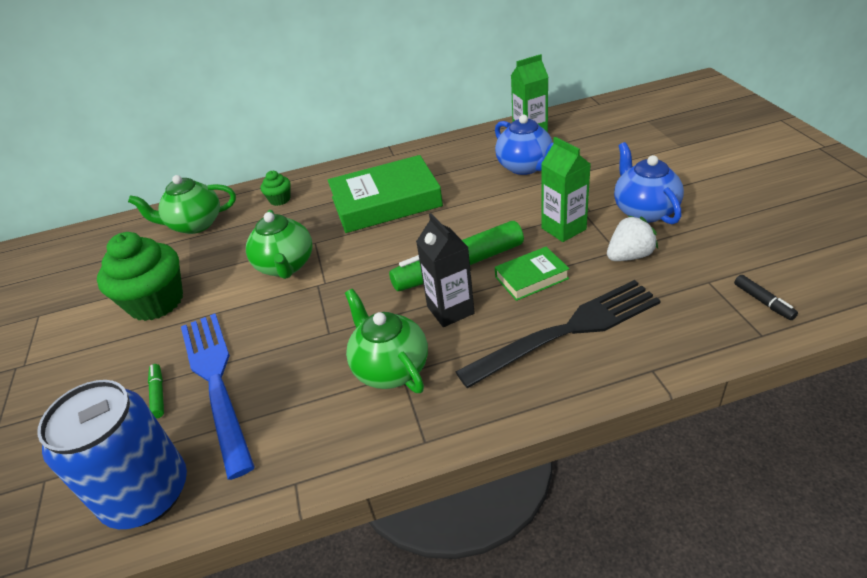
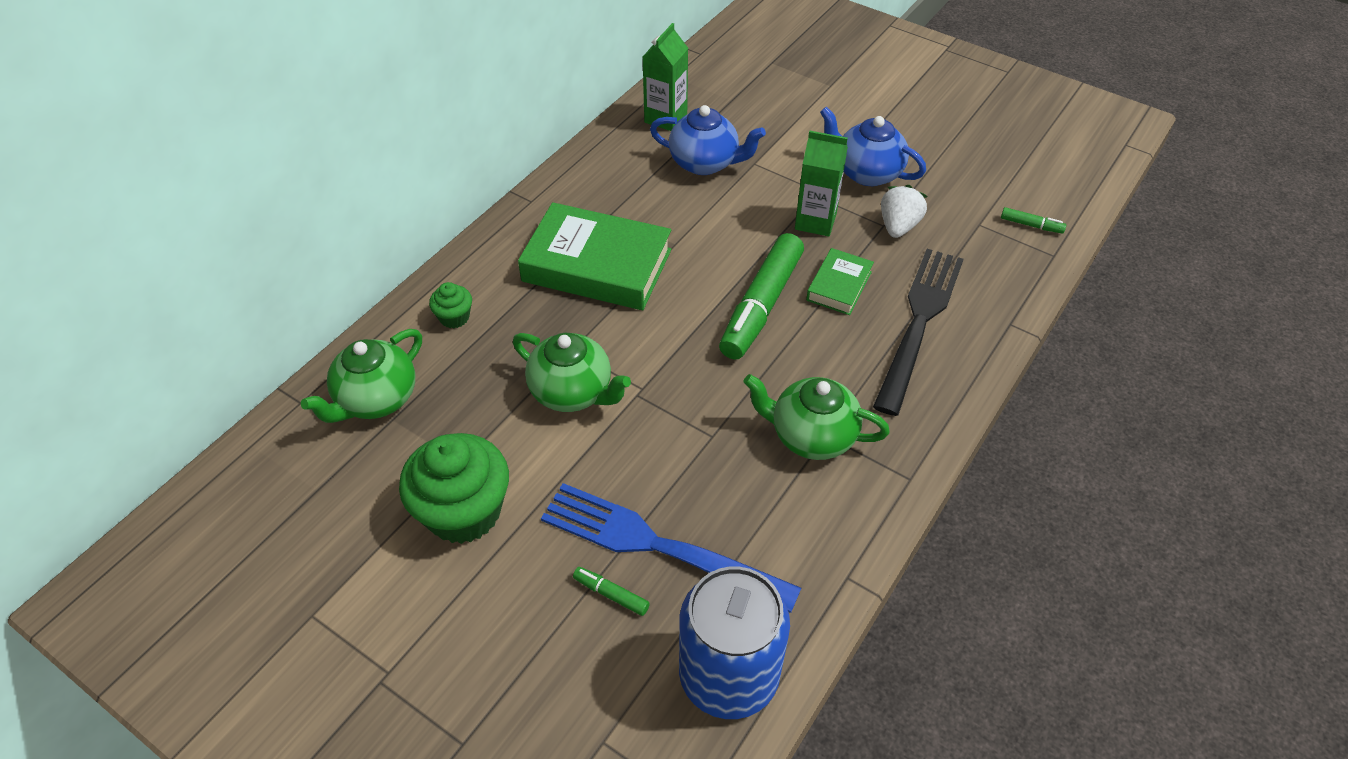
camera: 45 degrees left, 10 degrees up
green book [328,155,443,233] -> green book turned 75 degrees clockwise [518,202,671,310]
black carton [416,213,475,327] -> none
black marker [734,275,798,320] -> green marker [1001,207,1066,234]

